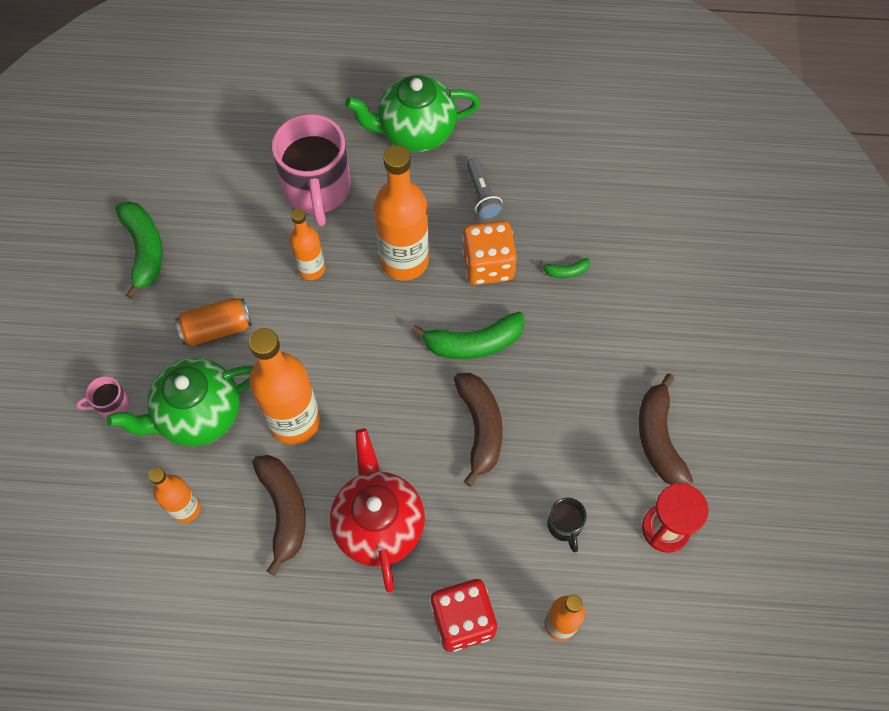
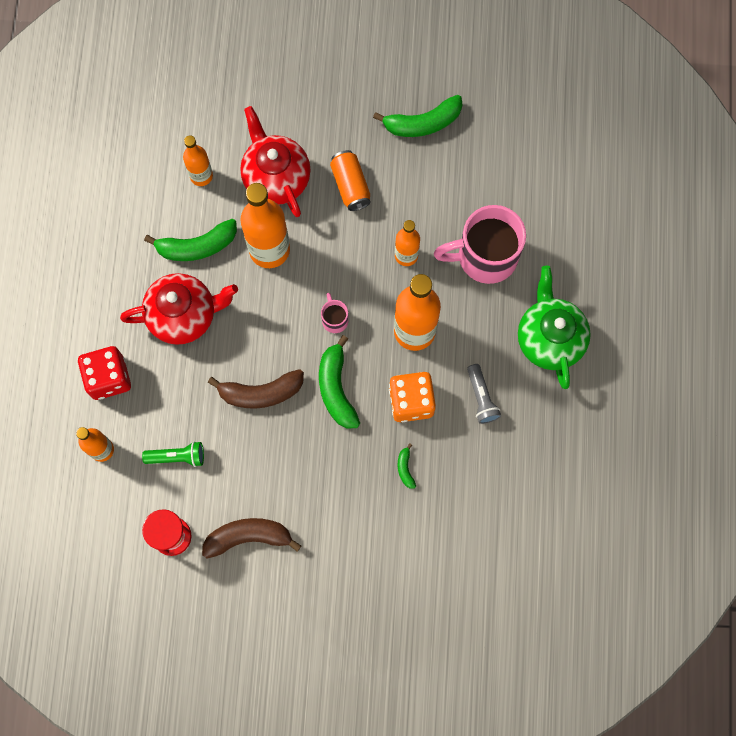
camera: 90 degrees right, 10 degrees up
pink mug [76,376,130,419] -> pink mug moved to [321,293,349,333]
green teapot [106,358,253,447] -> red teapot [240,106,310,217]
brown banana [252,455,306,576] -> green banana [144,219,237,261]
grey flashlight [466,158,504,220] -> grey flashlight turned 90 degrees counterclockwise [467,364,501,424]
black mug [547,498,587,552] -> green flashlight [142,441,204,467]

